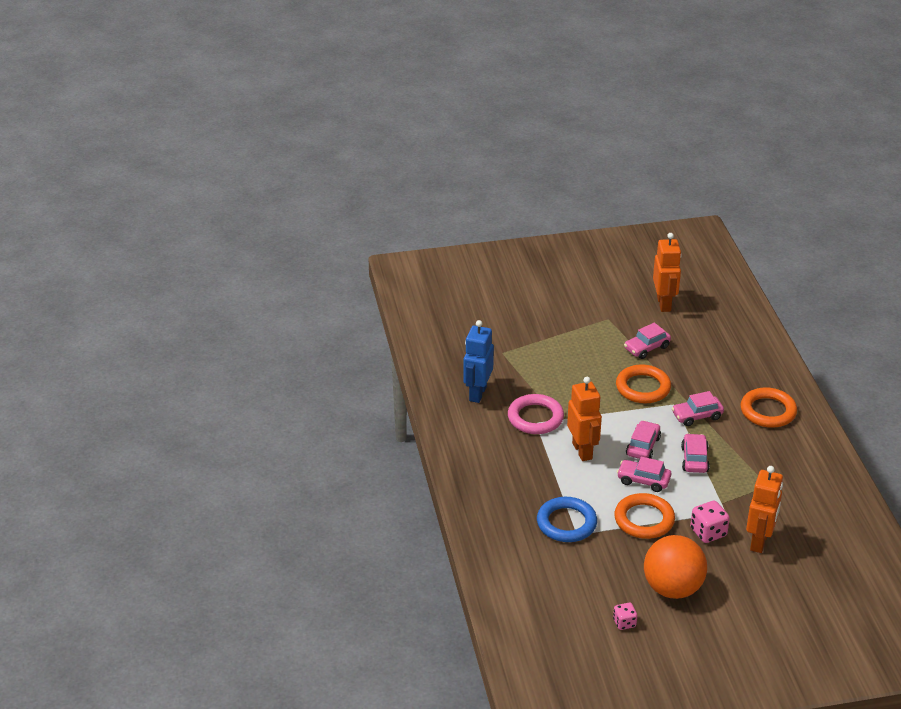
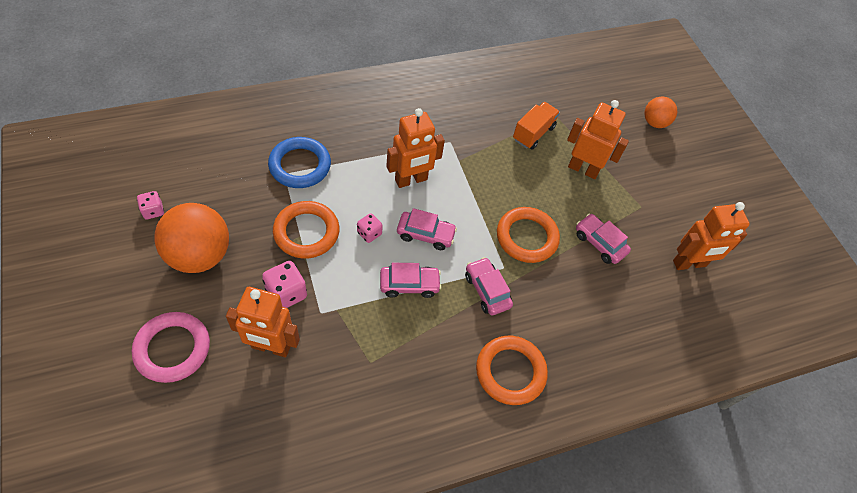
camera: 75 degrees right, 20 degrees up
blue robot [463,320,494,403] -> none
pink ring [508,394,564,434] -> pink ring moved to [132,312,210,383]
pink car [617,457,671,492] -> pink dice [357,213,383,243]
none -> orange truck [513,102,560,150]
none -> orange robot [567,100,629,179]
none -> orange ball [644,97,677,128]

